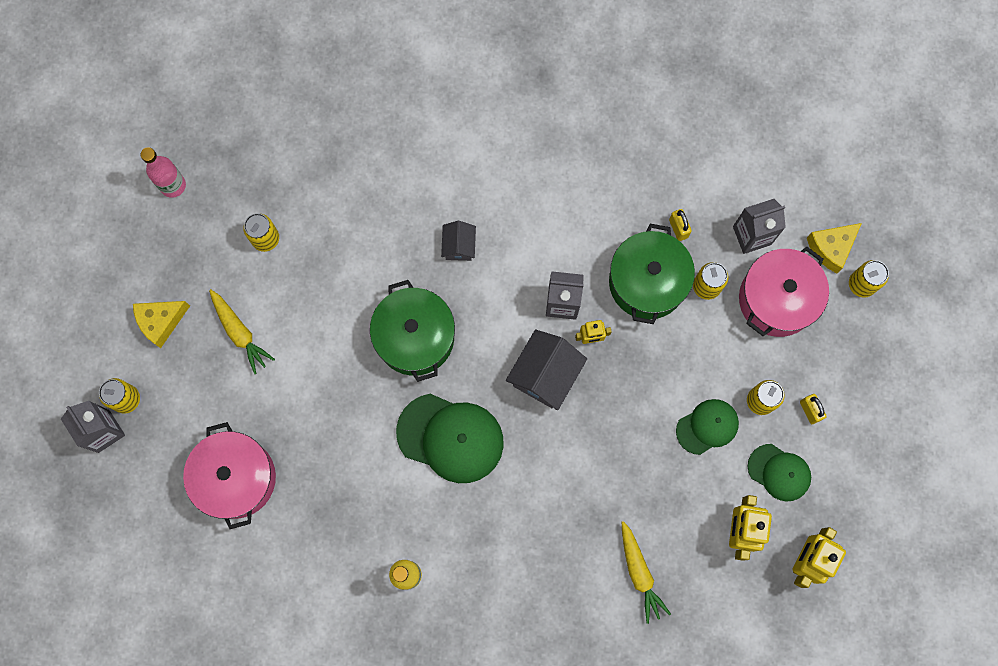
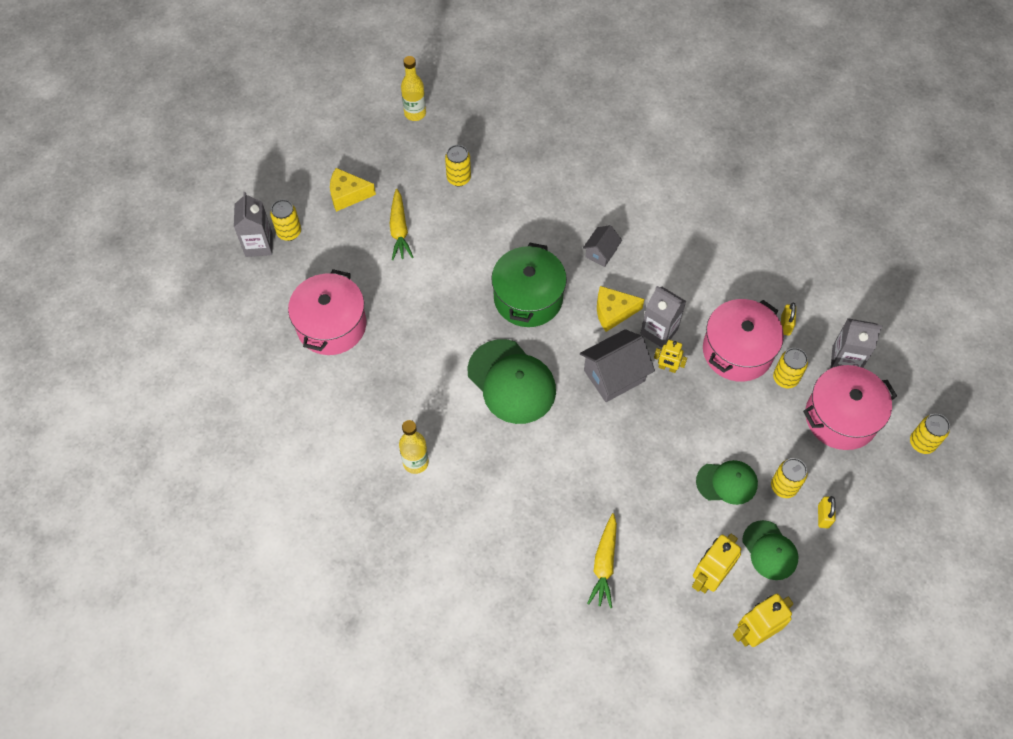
camera: 30 degrees right, 15 degrees down
pink bottle [140,147,186,198] -> yellow bottle [401,56,426,121]
green pot [609,224,695,324] -> pink pot [703,299,784,382]
yellow cheese [807,223,862,273] -> yellow cheese moved to [597,286,644,332]

